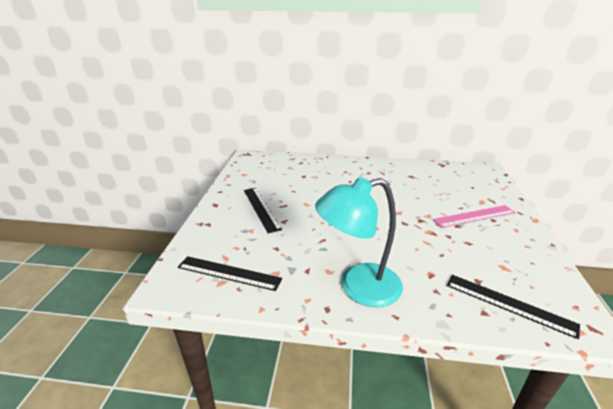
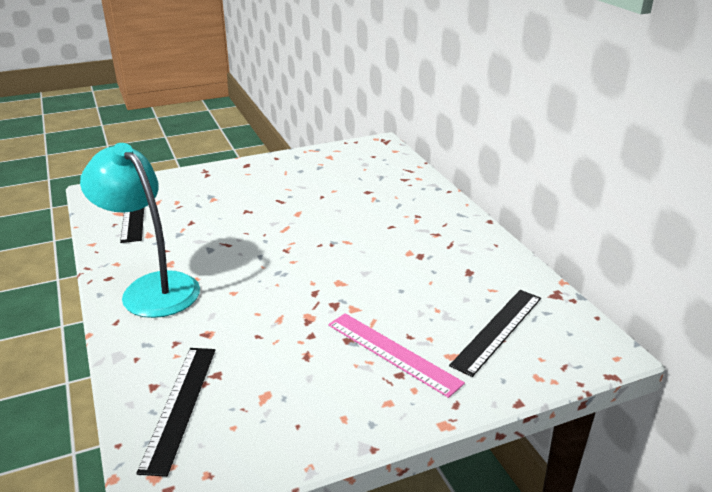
camera: 60 degrees right, 0 degrees up
black ruler [244,188,282,234] -> black ruler moved to [449,290,541,377]

